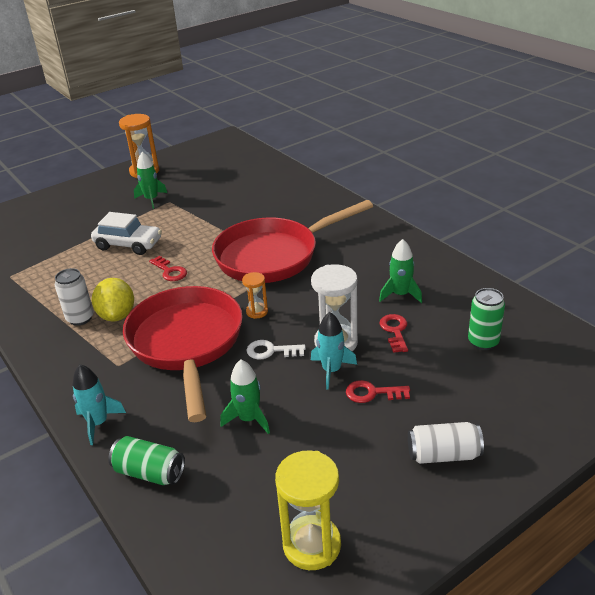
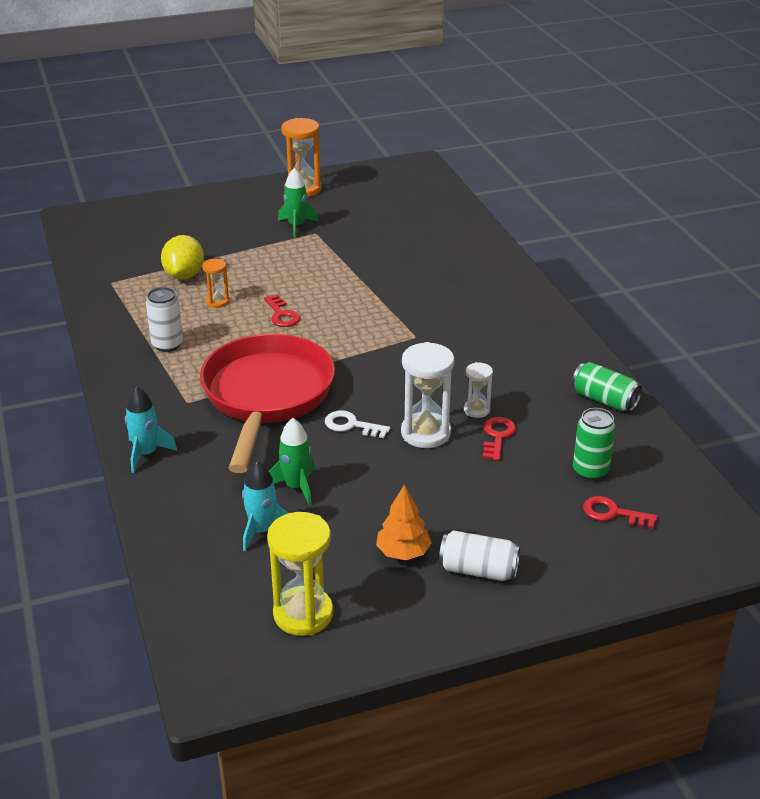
camera: 15 degrees right, 0 degrees up
white car [91,212,162,255] -> none
yellow lemon [92,278,134,322] -> yellow lemon moved to [161,235,204,280]
green can [108,436,185,485] -> green can moved to [572,362,642,412]
red pan [212,200,373,283] -> none
orange hourglass [242,272,268,319] -> orange hourglass moved to [202,259,229,308]
turquoise rocket [311,312,357,390] -> turquoise rocket moved to [242,461,288,551]
red key [346,380,410,403] -> red key moved to [583,496,658,529]
green rocket [379,239,422,303] -> none
none -> orange tree [376,484,432,560]
none -> white hourglass [464,362,493,418]

